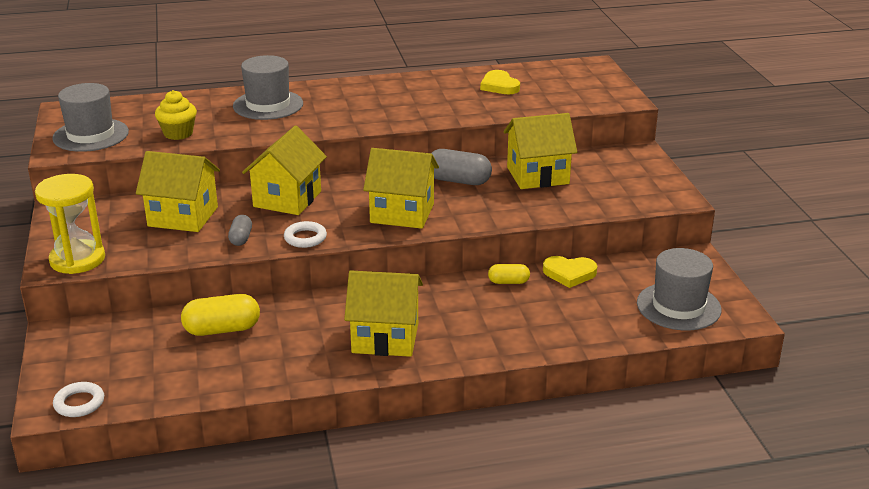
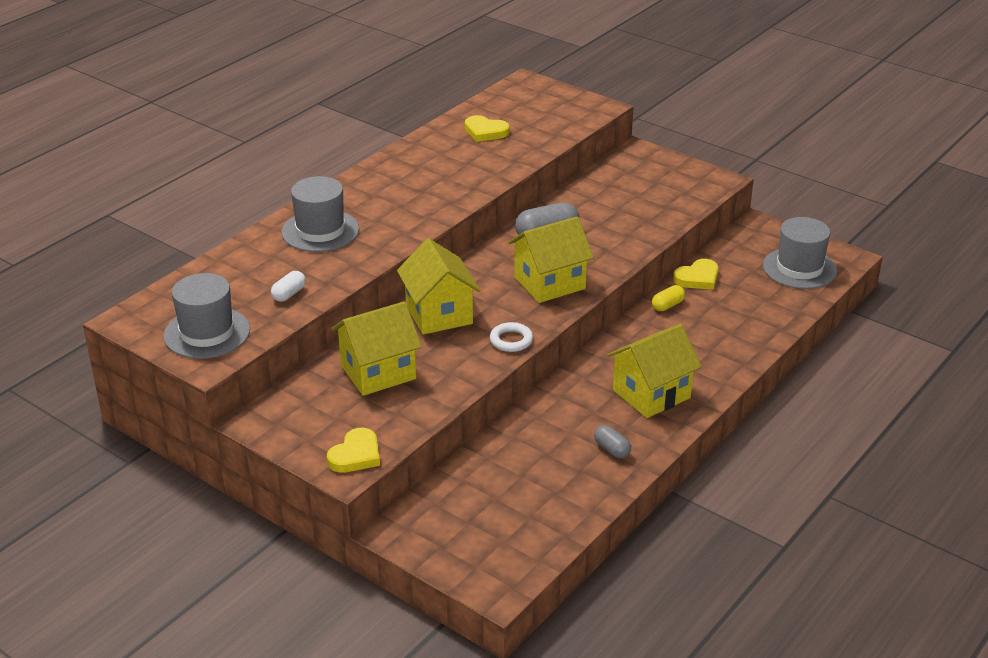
camera: 40 degrees left, 5 degrees up
yellow hourglass [35,174,105,274] -> yellow heart [327,428,380,473]
white ring [53,382,104,417] -> none
yellow cupcake [155,90,197,140] -> white capsule [271,271,306,302]
yellow capsule [181,294,260,336] -> none
grey capsule [228,215,252,246] -> grey capsule moved to [594,425,631,458]
yellow house [503,113,577,189] -> none

